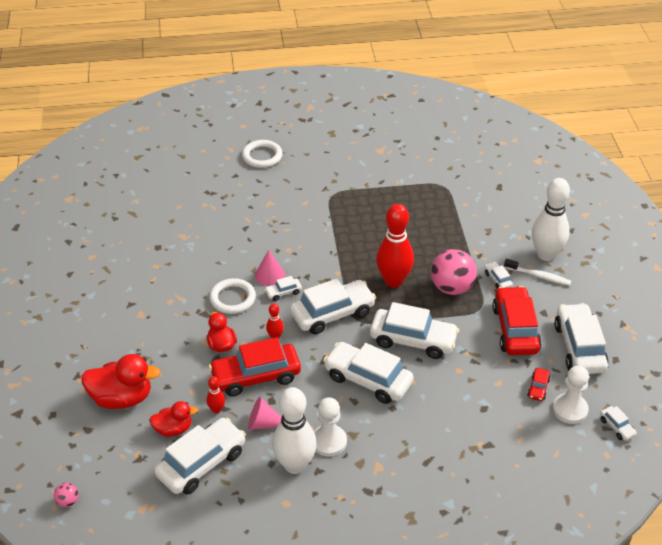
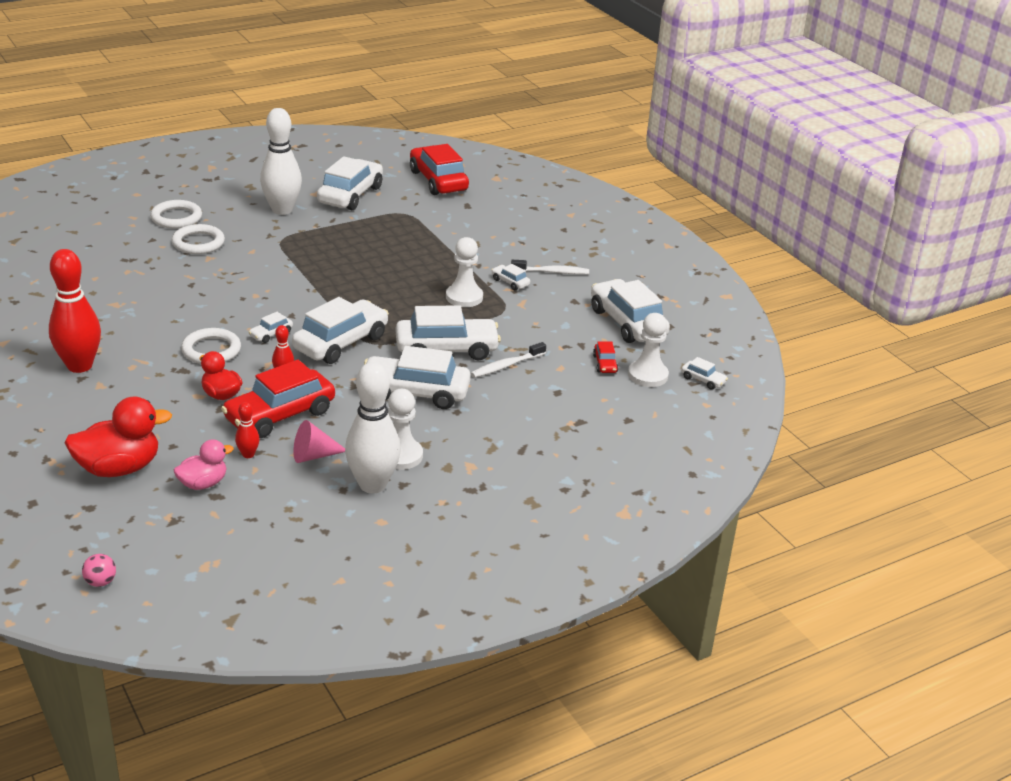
camera: 25 degrees left, 10 degrees down
red duck [149,401,198,437] -> pink duck [174,439,234,490]
white car [154,417,246,495] -> white car moved to [317,156,383,210]
pink cone [255,250,285,286] -> none
red bowling pin [376,204,414,288] -> red bowling pin moved to [49,249,101,373]
pink ball [431,249,477,295] -> white pawn [446,237,483,307]
red car [492,286,542,355] -> red car moved to [410,144,469,195]
white bowling pin [532,178,570,261] -> white bowling pin moved to [260,108,302,215]
none -> white ring [172,224,225,254]
none -> white toothbrush [471,342,546,378]

